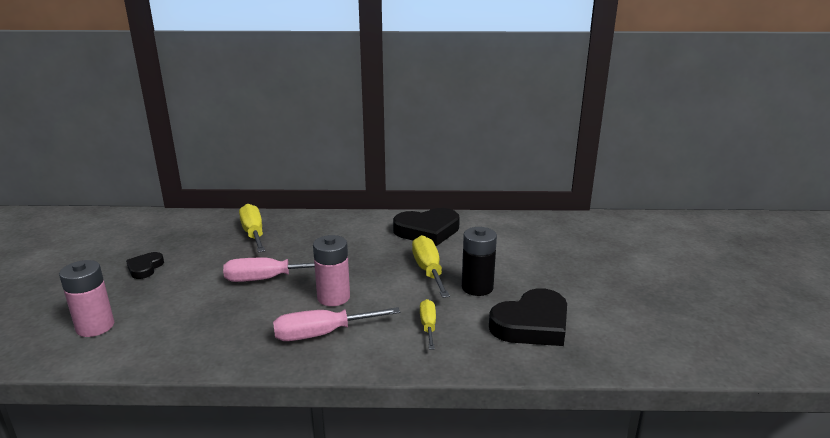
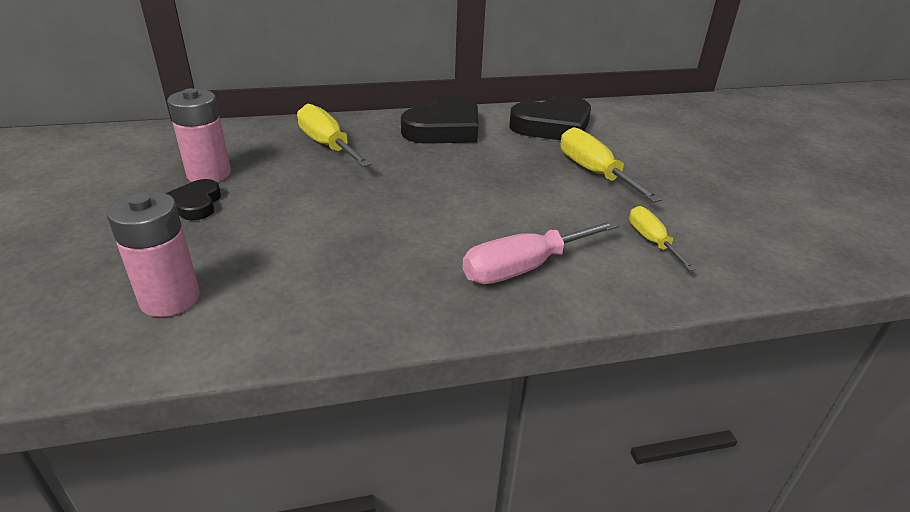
camera: 15 degrees left, 10 degrees up
pink screwdriver [223,258,315,282] -> none
pink battery [313,235,350,306] -> pink battery moved to [167,88,231,182]
black battery [462,227,497,296] -> none
black heart [489,288,567,346] -> black heart moved to [401,96,478,144]

